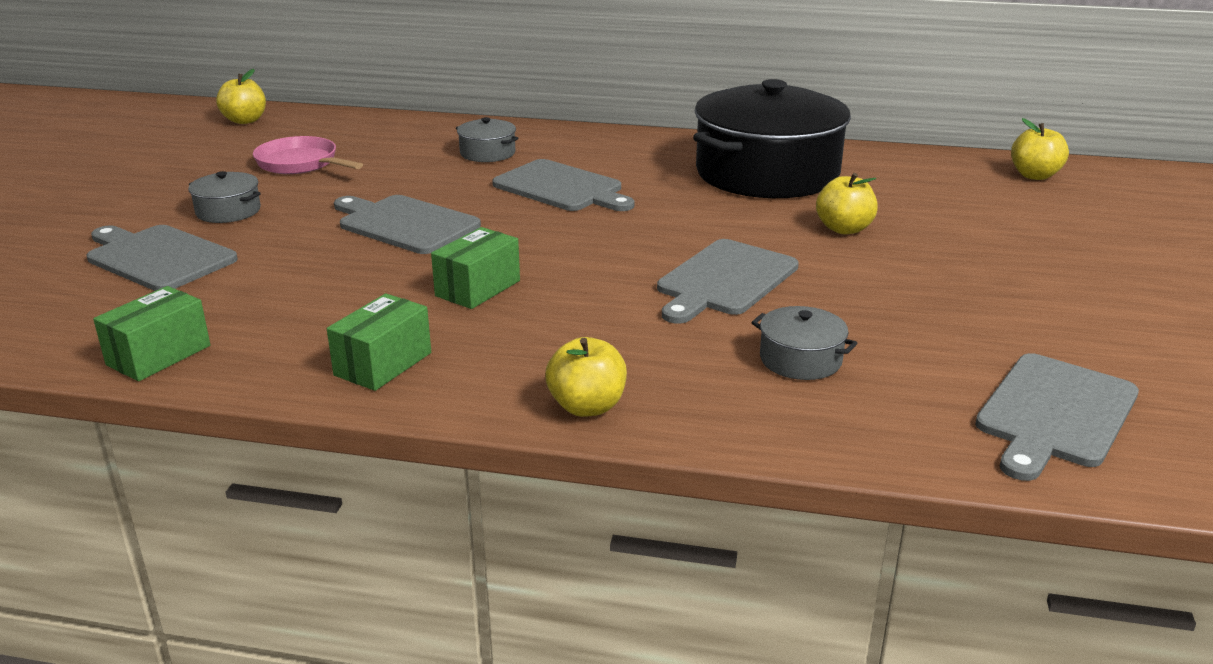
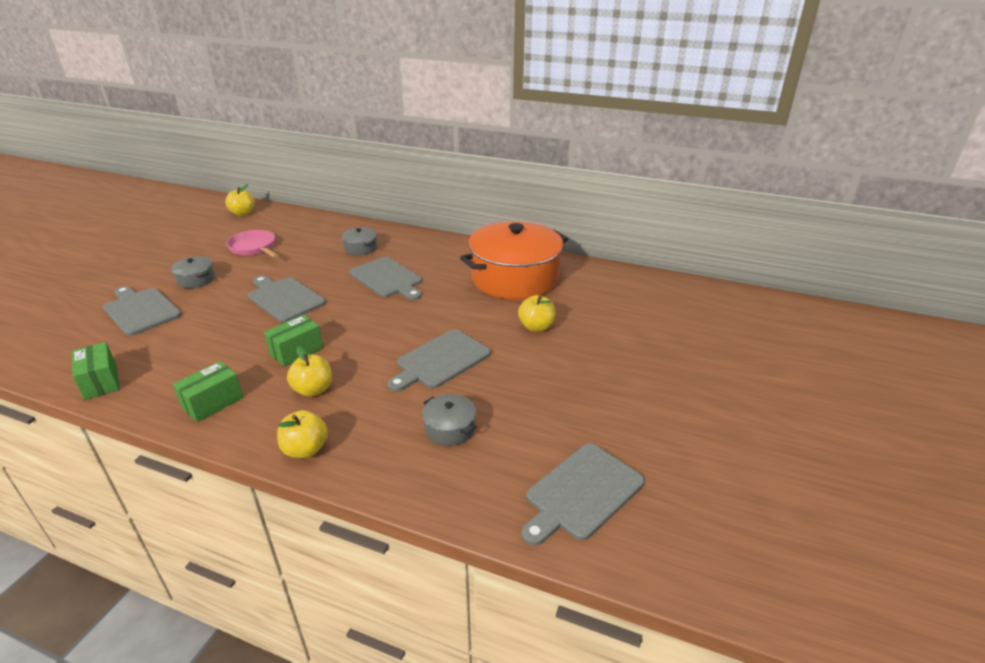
camera: 10 degrees right, 5 degrees up
green box [93,286,210,381] -> green box turned 75 degrees counterclockwise [72,342,120,400]
black pot [693,79,851,198] -> orange pot [460,221,568,299]
yellow apple [1011,118,1069,180] -> yellow apple moved to [287,346,332,397]

